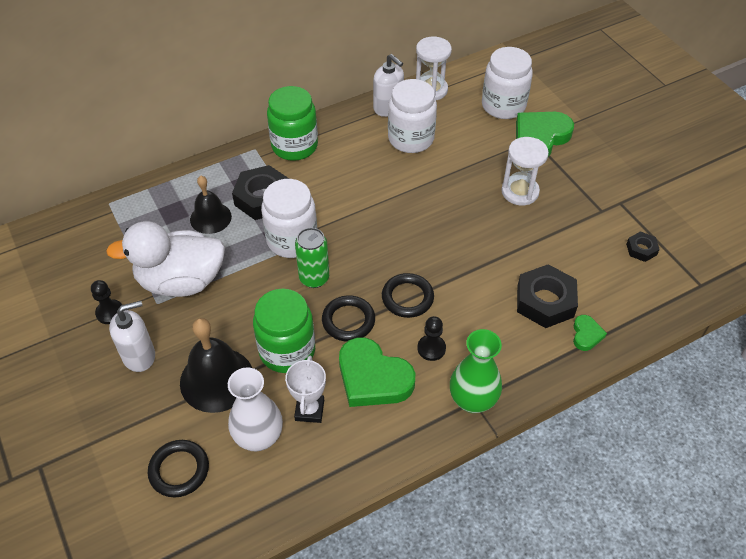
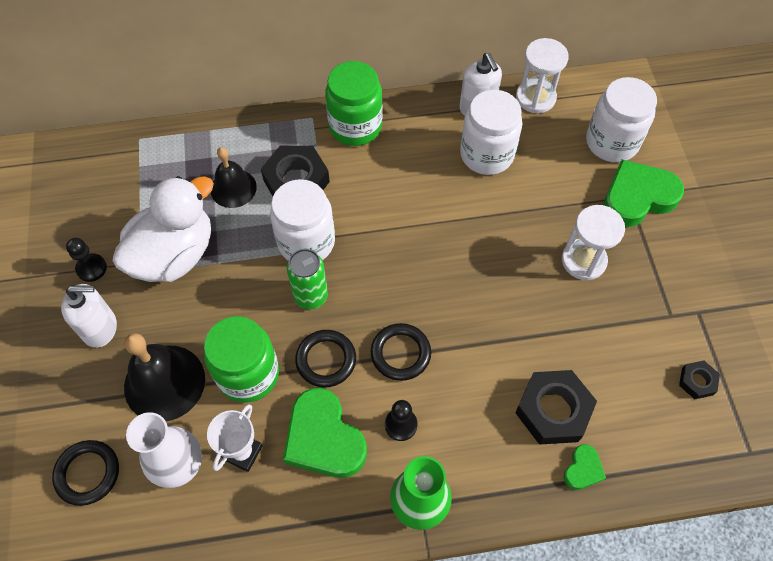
camera: 20 degrees right, 10 degrees up
white duck [106,221,225,297] -> white duck turned 120 degrees clockwise [112,176,214,282]

